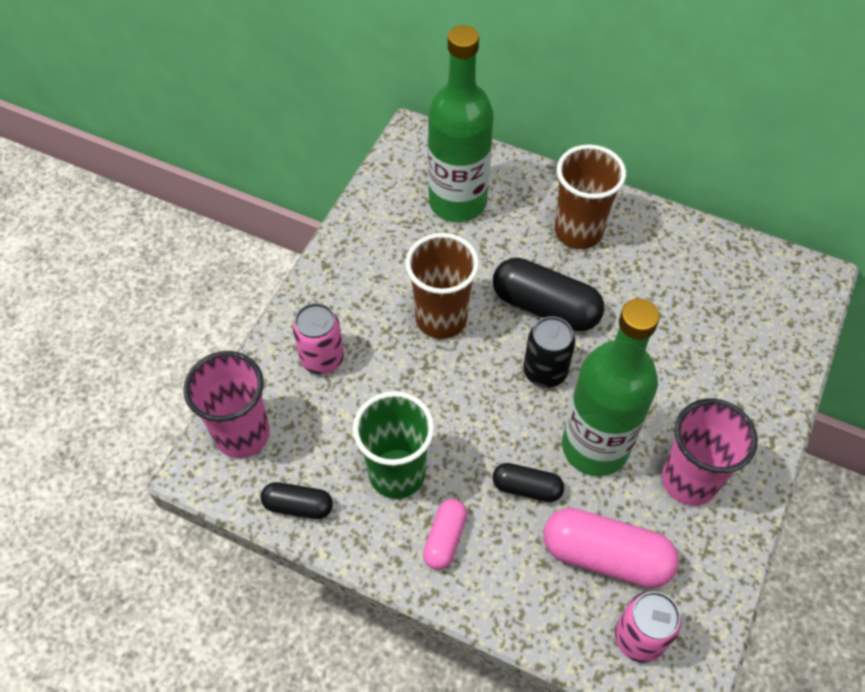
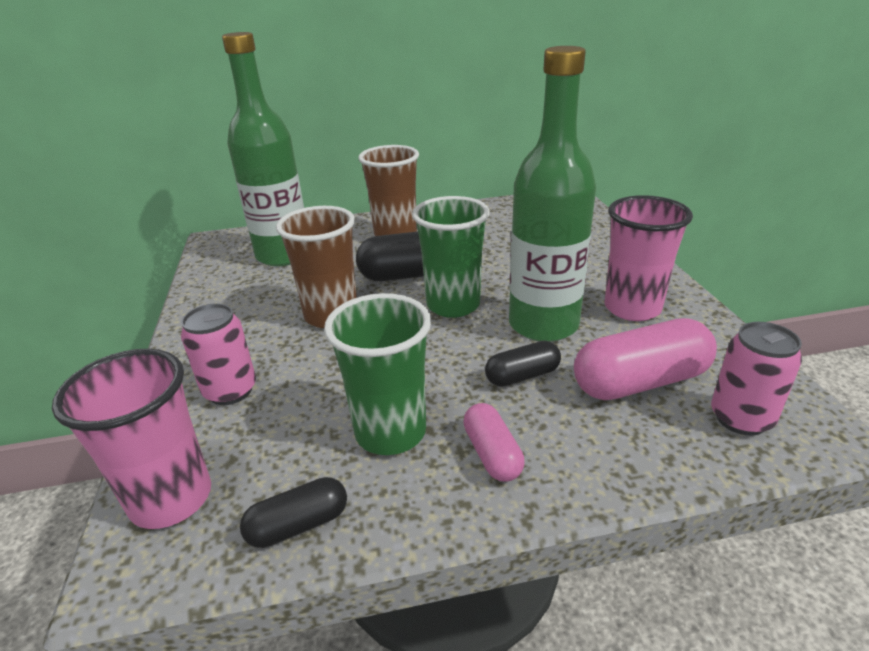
camera: 35 degrees left, 25 degrees down
black can [523,316,575,388] -> green cup [412,196,490,318]

